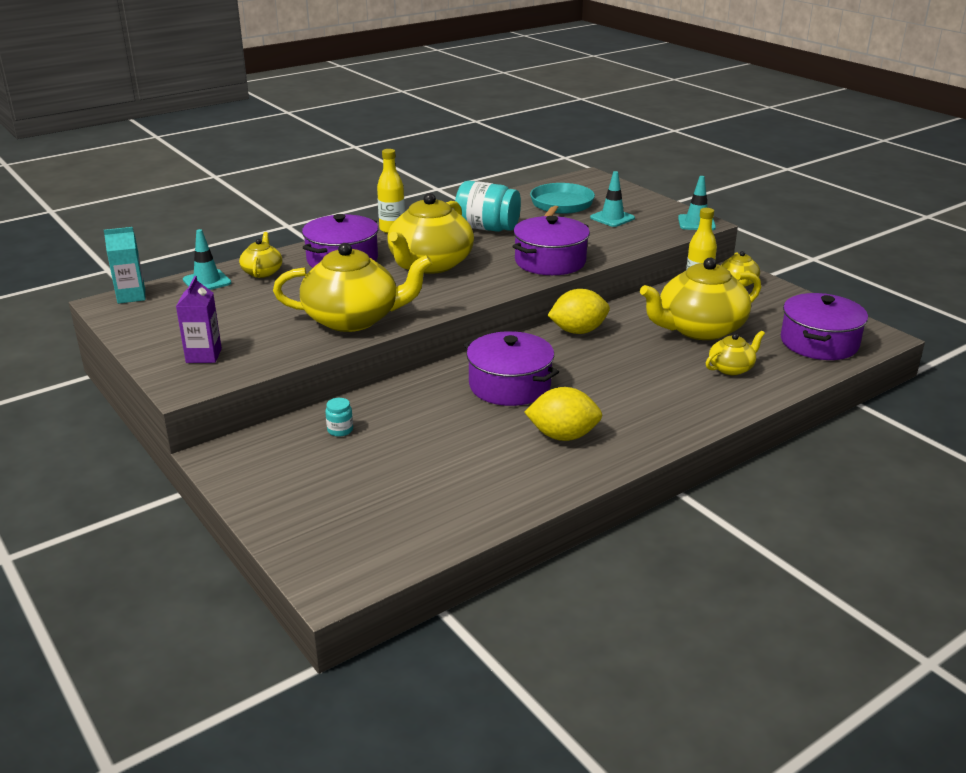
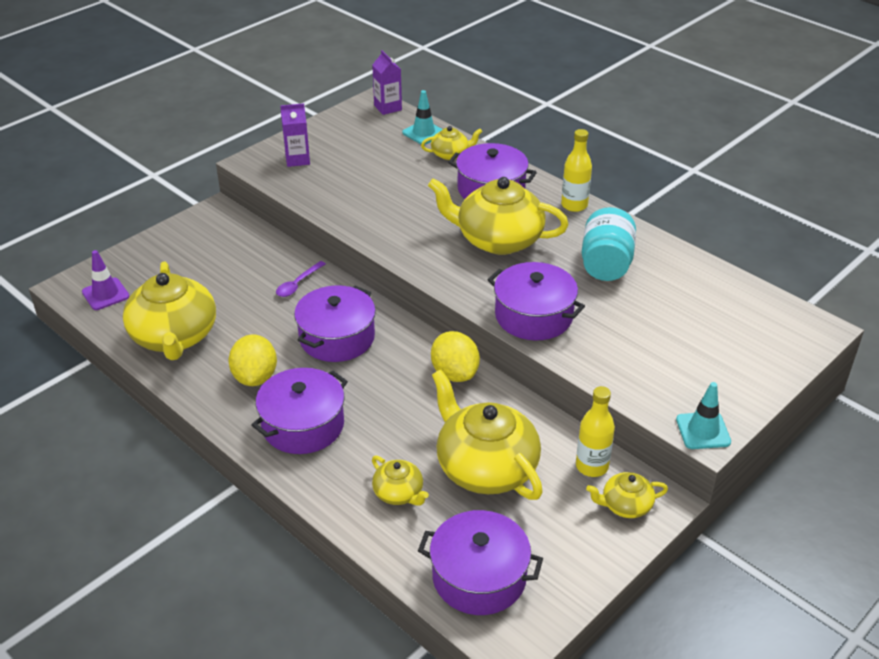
camera: 80 degrees right, 10 degrees up
turquoise carton [104,227,145,304] -> purple carton [372,50,402,115]
yellow teapot [273,243,432,332] -> yellow teapot moved to [123,261,216,360]
turquoise jar [325,398,353,437] -> none
turquoise pan [530,183,595,216] -> none
turquoise traffic cone [590,171,635,227] -> none
none -> purple traffic cone [82,250,129,310]
none -> purple pot [251,368,348,454]
none -> purple spoon [276,261,326,297]

